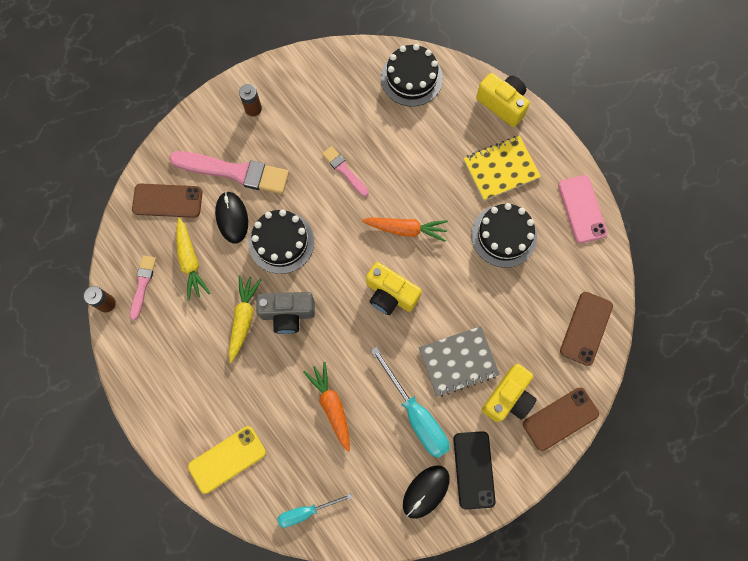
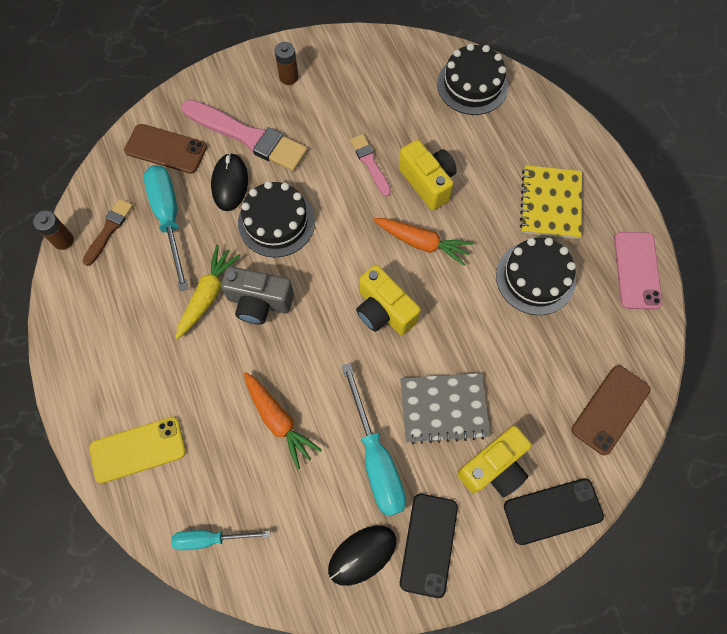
camera: 15 degrees right, 5 degrees down
pink brush [130,255,156,320] -> brown brush [83,199,133,266]
yellow carrot [176,217,210,301] -> turquoise screwdriver [144,165,189,291]
orange carrot [303,362,350,452] -> orange carrot turned 150 degrees clockwise [244,372,322,470]
yellow notebook [463,136,541,201] -> yellow notebook turned 75 degrees counterclockwise [520,165,582,239]
yellow camera [476,73,530,127] -> yellow camera moved to [399,140,457,210]
brown phone [523,387,599,451] -> black phone [504,478,604,545]

